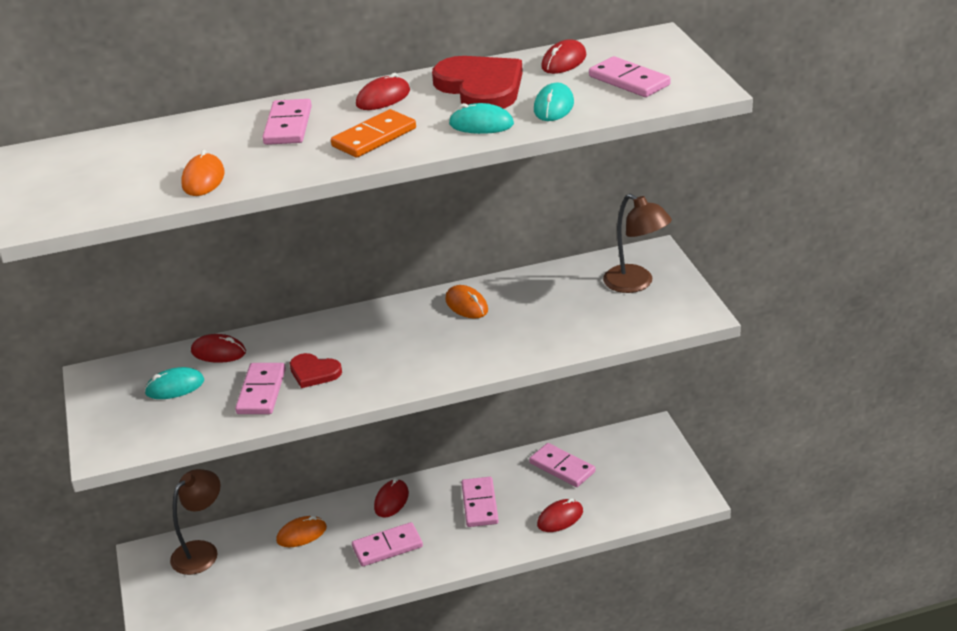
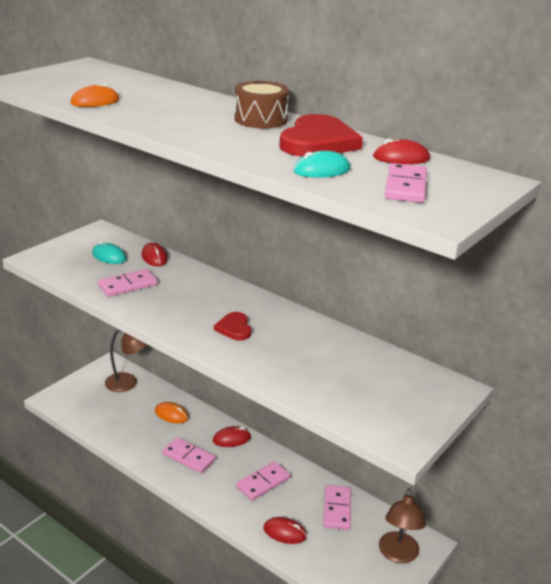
camera: 50 degrees right, 5 degrees down
pink domino [262,99,312,145] -> none
red heart [290,353,342,388] -> red heart moved to [214,312,251,341]
orange domino [331,109,416,158] -> none
red mouse [356,73,410,110] -> brown drum [234,81,289,128]
orange mouse [445,285,488,319] -> none
turquoise mouse [449,103,514,134] -> none
brown lamp [603,194,672,293] -> brown lamp moved to [379,488,426,563]

